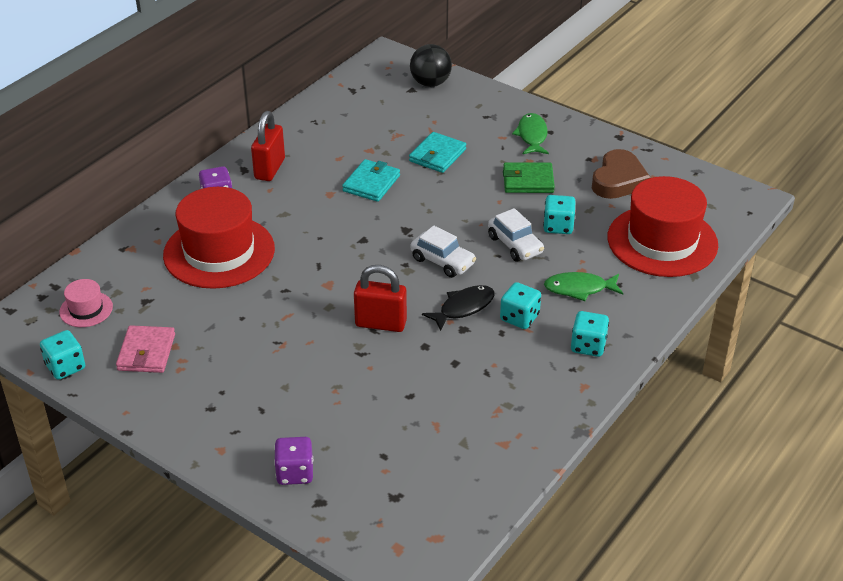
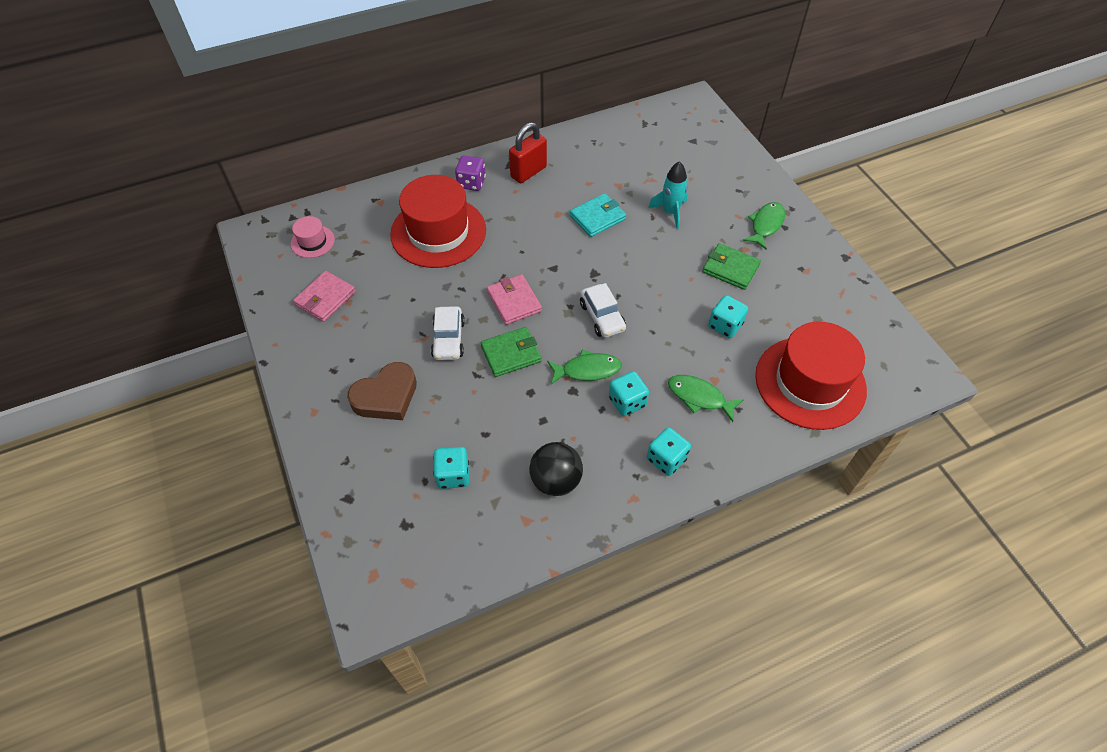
camera: 30 degrees right, 15 degrees up
turquoise dice [40,330,85,380] -> turquoise dice moved to [433,447,469,489]
purple dice [274,437,313,485] -> none
red padlock [354,265,407,332] -> green wallet [481,327,542,377]
turquoise wallet [409,132,466,173] -> turquoise rocket [648,161,688,229]
black ball [410,44,452,87] -> black ball moved to [529,442,583,496]
black fish [422,285,495,331] -> green fish [547,350,622,385]
white car [488,208,544,262] -> white car moved to [431,306,465,360]
brown heart [592,149,651,199] -> brown heart moved to [347,362,417,420]
none -> pink wallet [487,274,542,325]

